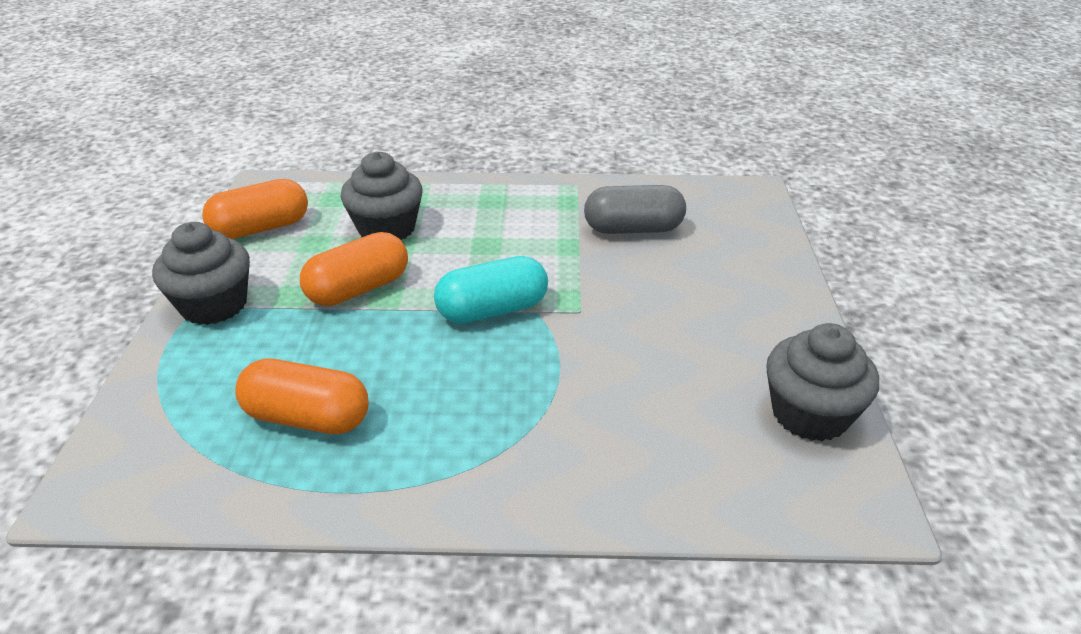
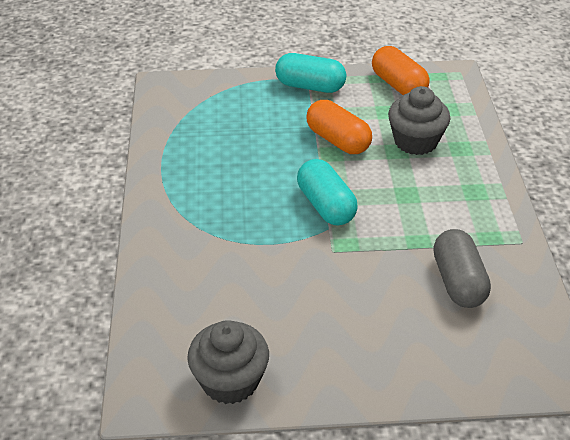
camera: 85 degrees right, 5 degrees up
grey cupcake [152,222,250,325] -> turquoise capsule [275,53,346,93]
orange capsule [235,358,369,434] -> none

